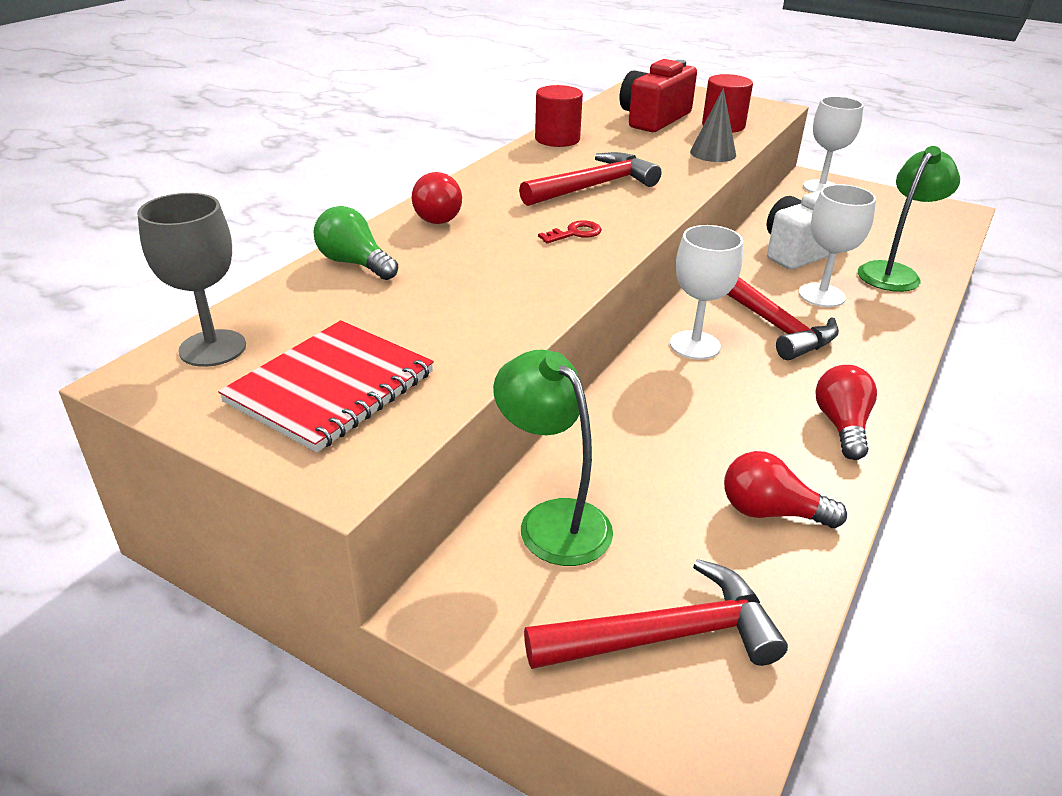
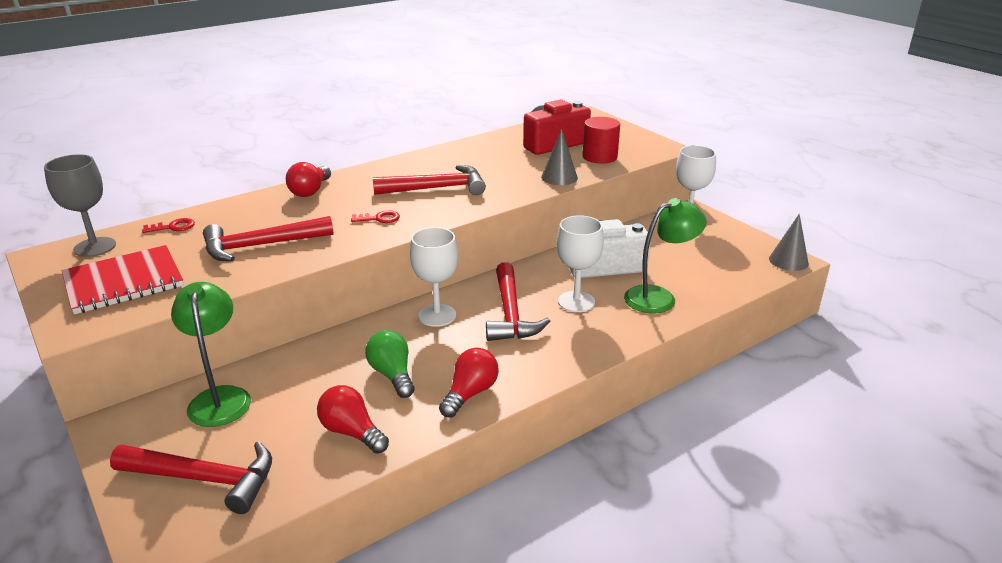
camera: 25 degrees right, 5 degrees down
green light bulb [313,206,398,280] -> green light bulb moved to [365,330,415,398]
red cylinder [535,85,583,147] -> none
none -> red key [142,218,195,233]
none -> red hammer [203,216,334,262]
none -> grey cone [769,214,809,271]

